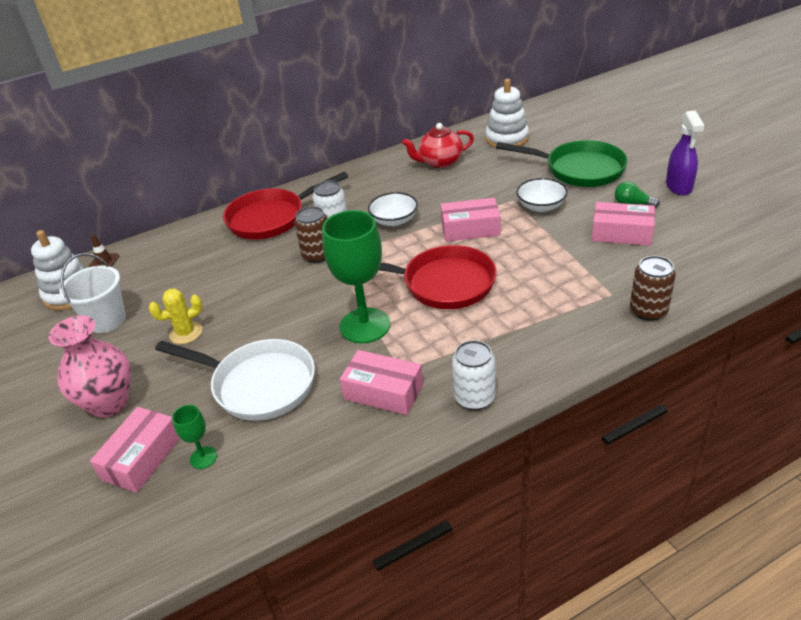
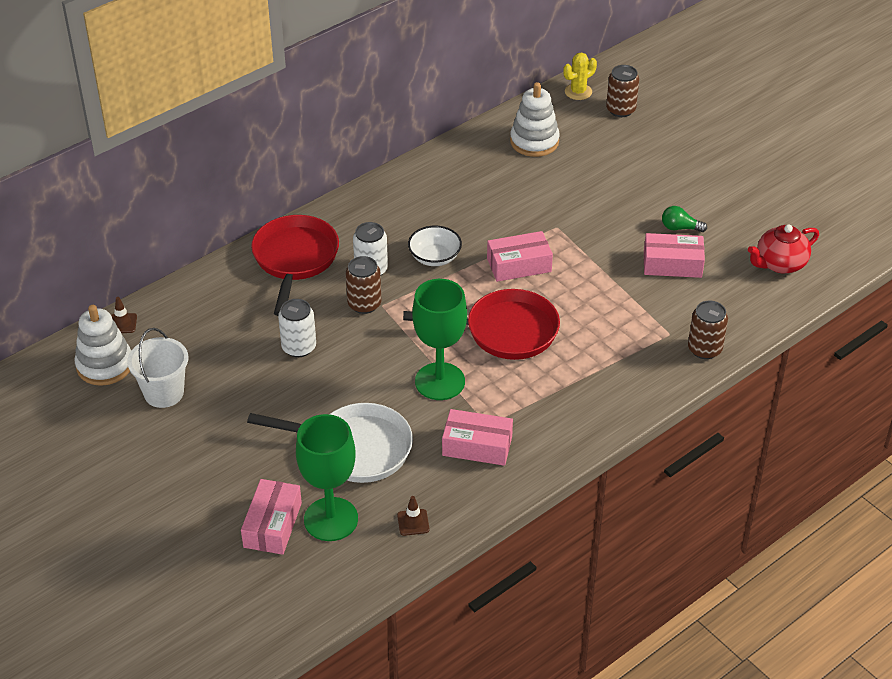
camera: 15 degrees left, 5 degrees up
pink vase [49,315,131,418] -> none
yellow cactus [149,288,203,344] -> yellow cactus moved to [563,52,597,100]
green goblet [172,405,217,469] -> green goblet [296,414,358,541], size x2.20
red pan [223,172,348,240] -> red pan turned 135 degrees clockwise [251,215,339,316]
red teapot [402,123,474,168] -> red teapot moved to [748,224,819,273]
white can [452,340,496,410] -> white can moved to [278,299,316,357]
green pan [496,140,628,187] -> none
white bowl [516,178,568,212] -> none
purple spray bottle [666,110,704,195] -> none
none -> brown traffic cone [397,496,430,536]
none -> brown can [606,65,639,117]

